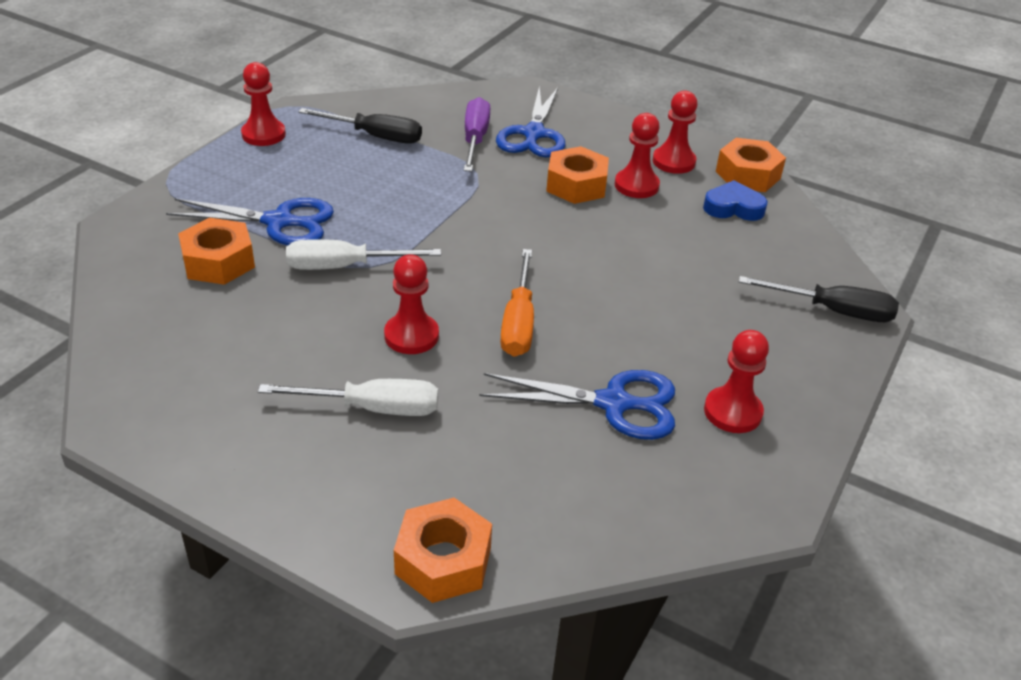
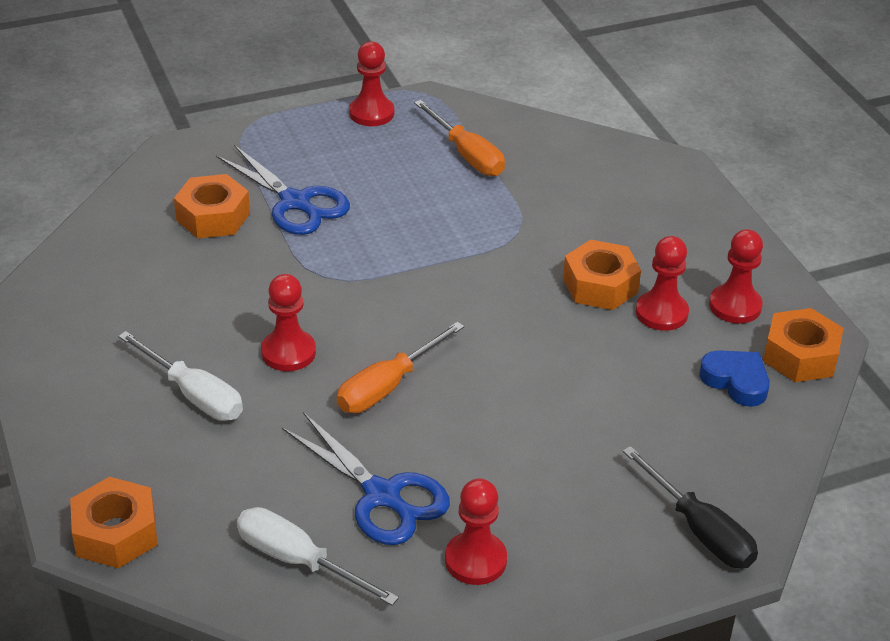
camera: 40 degrees right, 0 degrees up
white screwdriver [286,239,441,270] -> white screwdriver moved to [237,507,399,606]
black screwdriver [298,108,422,144] -> orange screwdriver [414,100,505,176]
purple screwdriver [464,97,490,172] -> none
blue scissors [496,87,565,157] -> none

